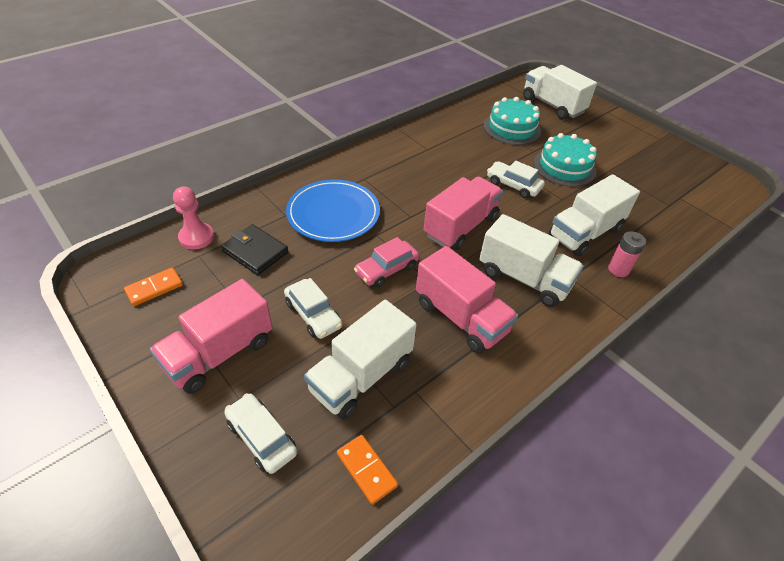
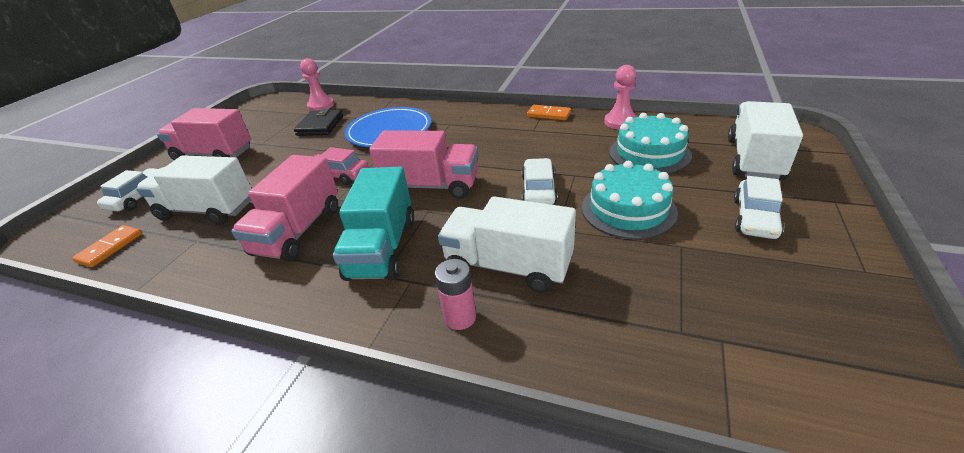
camera: 65 degrees right, 10 degrees down
orange domino [124,267,183,306] -> orange domino moved to [527,105,571,120]
white car [284,278,342,339] -> white car moved to [734,176,784,239]
white truck [479,214,584,307] -> turquoise truck [333,167,414,281]
none -> pink pawn [604,65,637,130]

